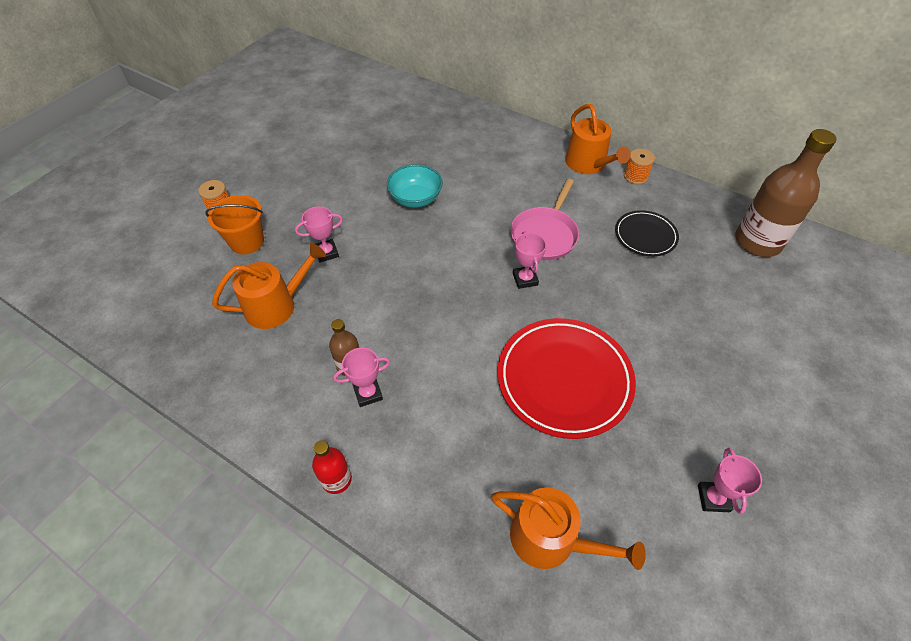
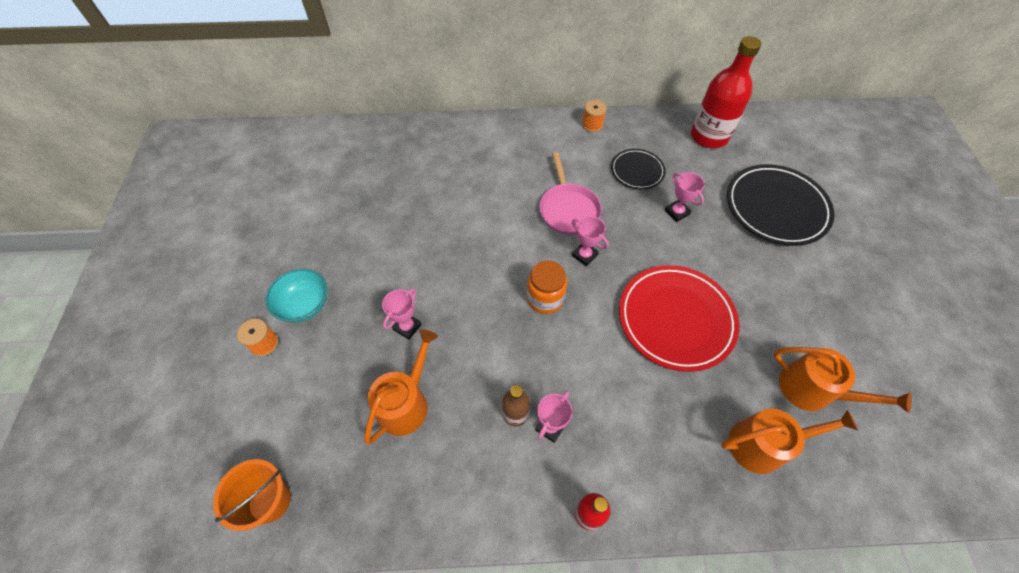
camera: 35 degrees left, 5 degrees up
orange bucket [205,195,264,255] -> orange bucket moved to [213,459,291,531]
turquoise bowl [387,164,443,208] -> turquoise bowl moved to [266,269,328,323]
orange watering can [565,104,631,174] -> orange watering can moved to [774,347,912,413]
pink trophy [698,448,762,514] -> pink trophy moved to [665,172,705,222]
brown bottle [735,129,837,257] -> red bottle [691,36,761,148]
none -> orange jar [527,260,567,314]
none -> black plate [727,164,835,246]

